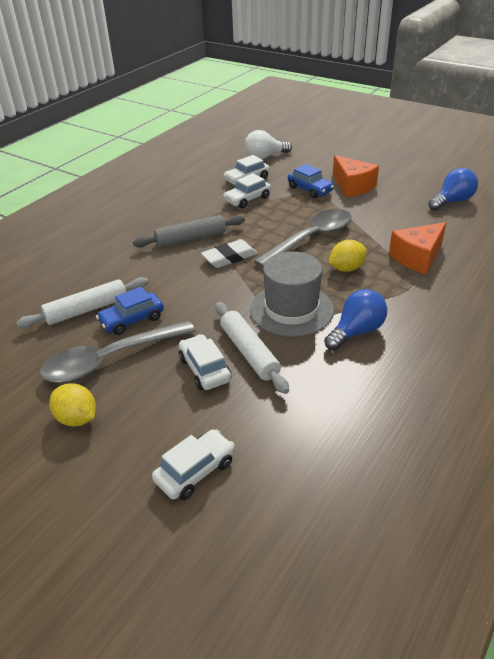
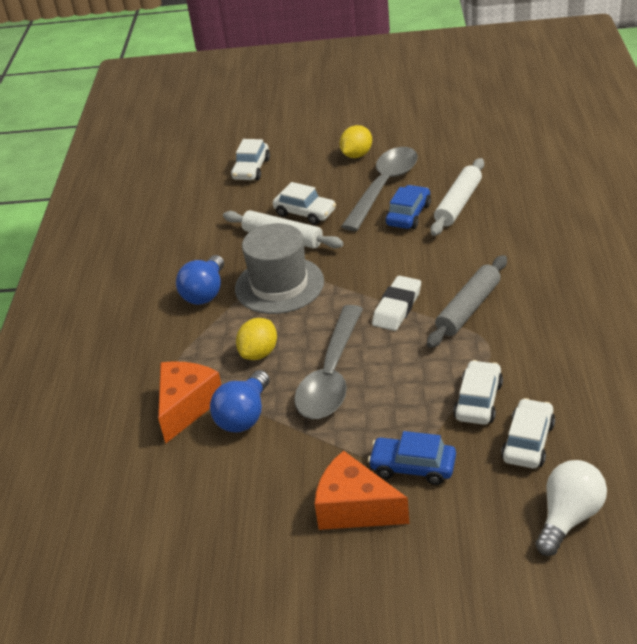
camera: 150 degrees right, 0 degrees up
yellow lemon [49,383,96,426] -> yellow lemon turned 60 degrees counterclockwise [340,125,372,158]
blue light bulb [428,168,478,211] -> blue light bulb moved to [210,370,270,433]

